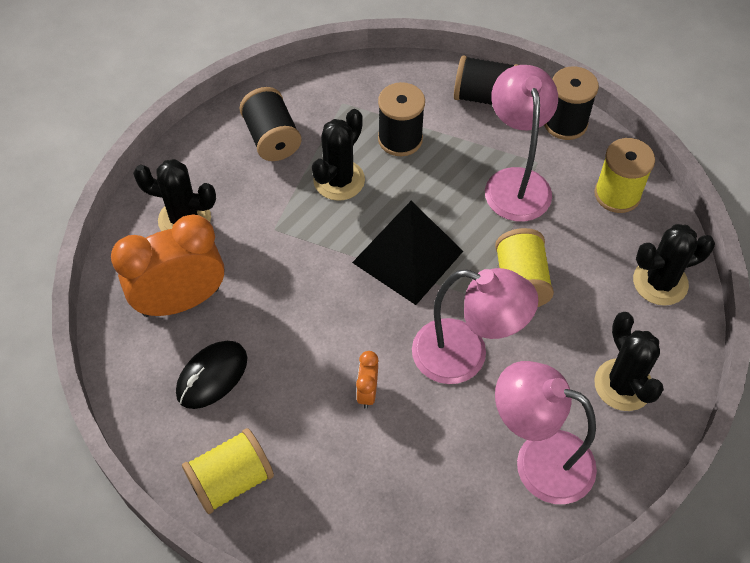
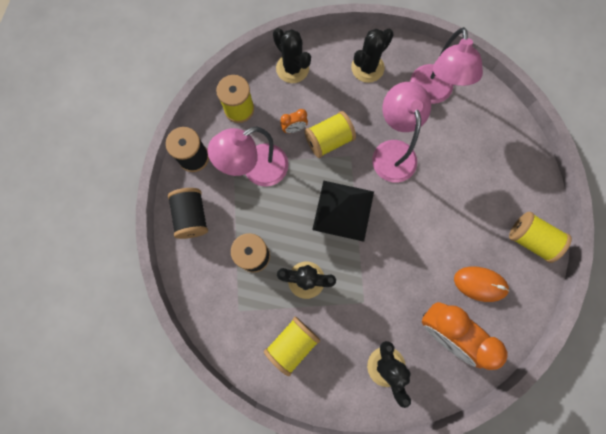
camera: 115 degrees left, 20 degrees up
black mouse [176,341,247,409] -> orange mouse [454,267,509,302]
black spool [239,87,301,161] -> yellow spool [264,317,320,376]
orange clock [356,351,379,409] -> orange clock moved to [280,109,308,133]

